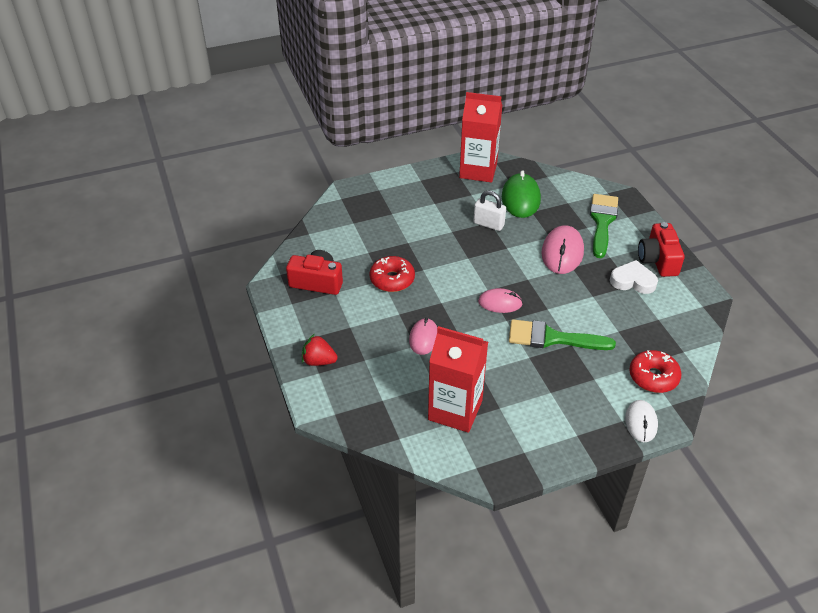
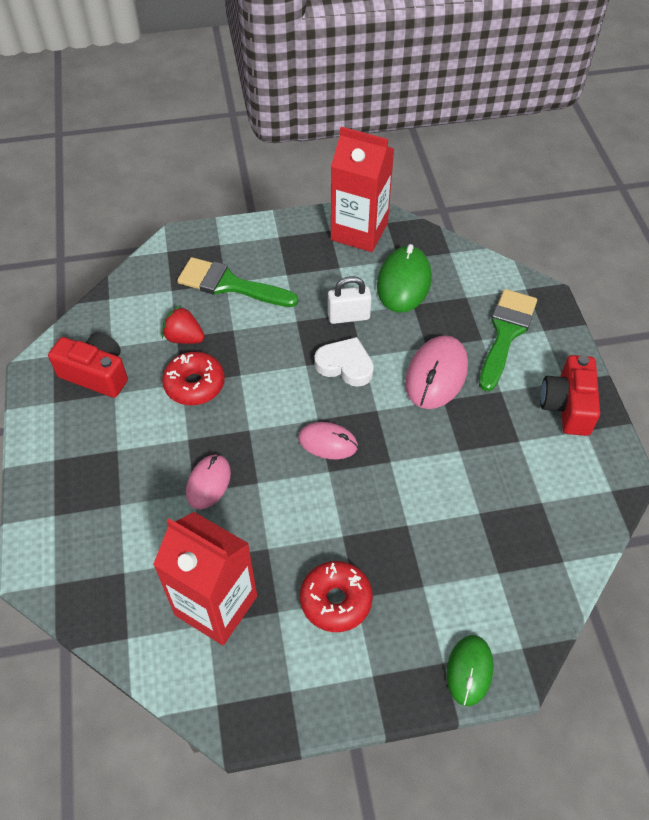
camera: 10 degrees right, 10 degrees up
red strawberry [302,334,338,366] -> red strawberry moved to [162,305,205,344]
white padlock [473,191,506,231] -> white padlock turned 45 degrees counterclockwise [328,276,372,324]
green brush [509,319,616,350] -> green brush moved to [177,257,298,307]
white heart [610,260,658,294] -> white heart moved to [314,337,374,387]
white mouse [625,400,658,442] -> green mouse [446,635,493,706]
red donut [629,350,682,393] -> red donut moved to [300,561,373,632]

